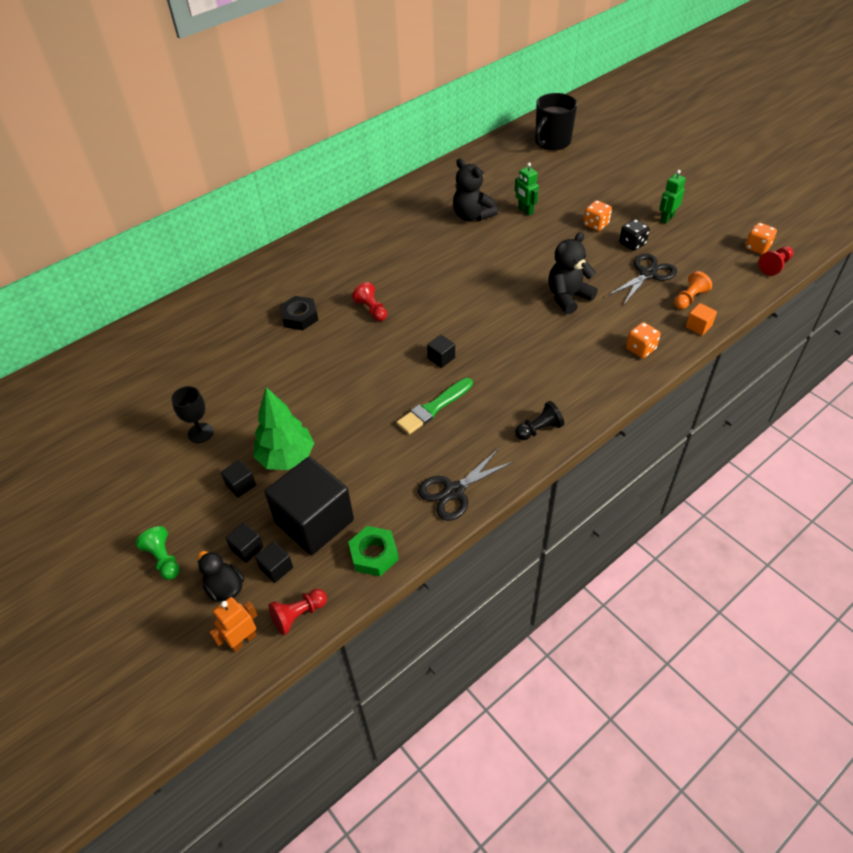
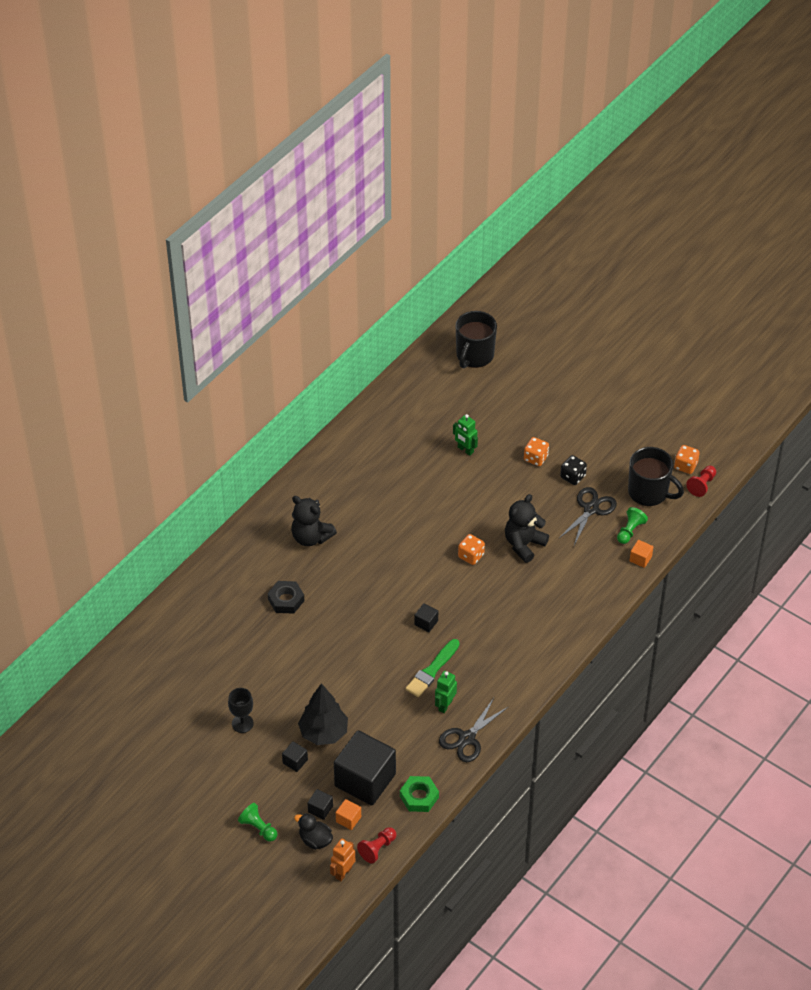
camera: 15 degrees left, 0 degrees up
green tree [253,387,314,470] -> black tree [298,683,348,745]
black cube [255,541,293,583] -> orange cube [336,799,361,830]
red pawn [352,282,387,321] -> none
black teddy bear [453,158,498,221] -> black teddy bear moved to [291,496,337,546]
black pawn [515,401,564,440] -> none
orange dice [626,322,660,358] -> orange dice moved to [458,534,485,565]
green robot [659,170,686,224] -> green robot moved to [435,671,457,713]
orange pawn [674,271,712,309] -> green pawn [617,507,648,544]
none -> black mug [628,447,684,506]

